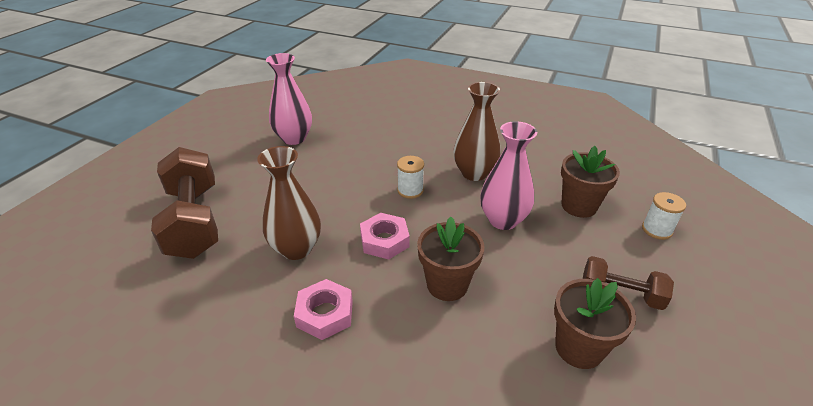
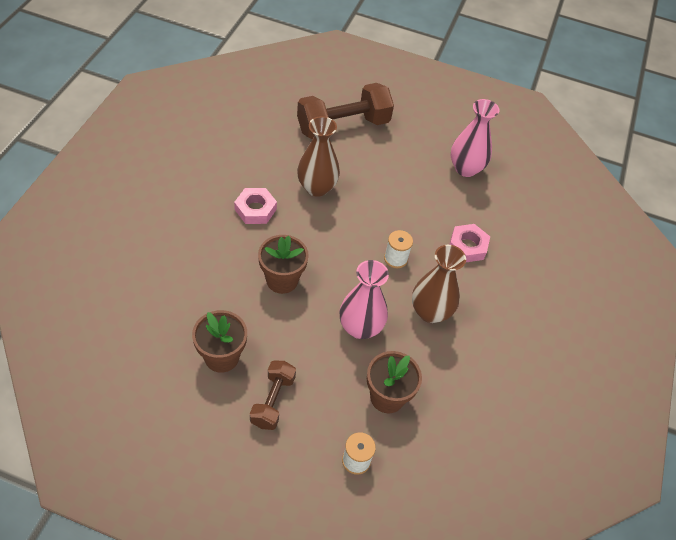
camera: 80 degrees right, 15 degrees up
pink nut [360,213,410,260] -> pink nut moved to [449,224,490,262]

